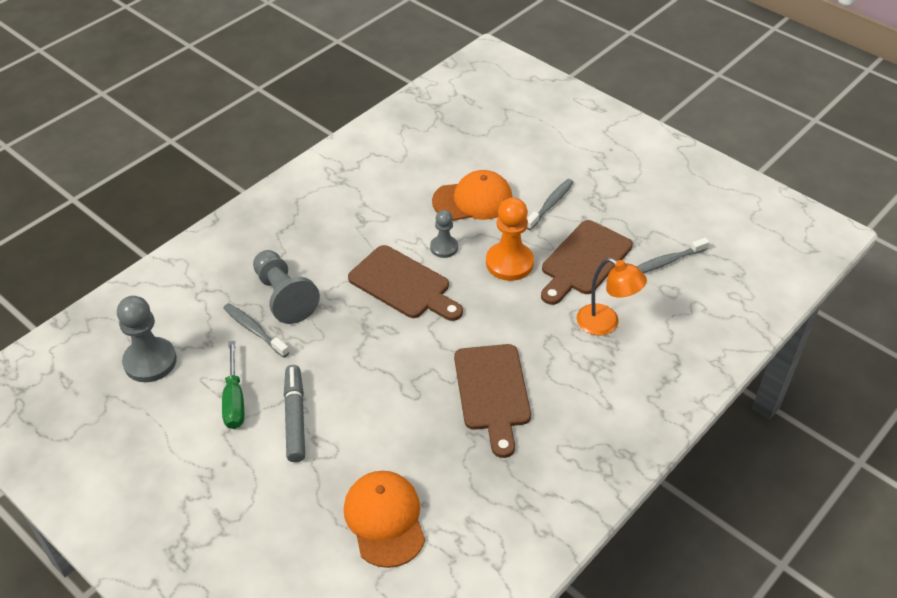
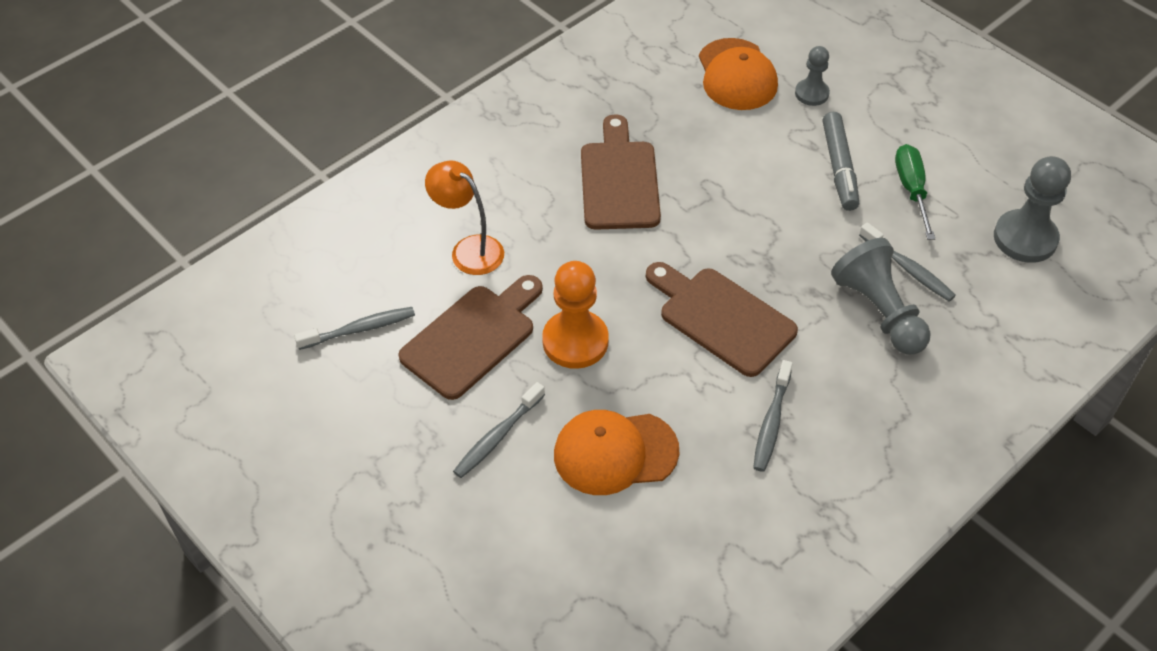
camera: 175 degrees left, 5 degrees up
grey pawn [430,210,458,258] -> grey pawn moved to [795,46,830,106]
none -> grey toothbrush [753,360,793,472]

